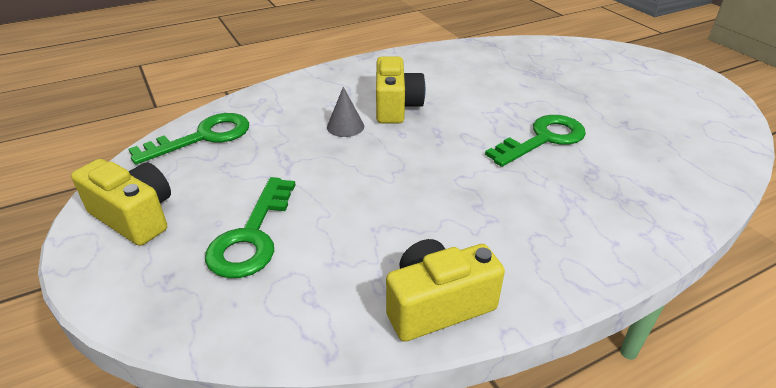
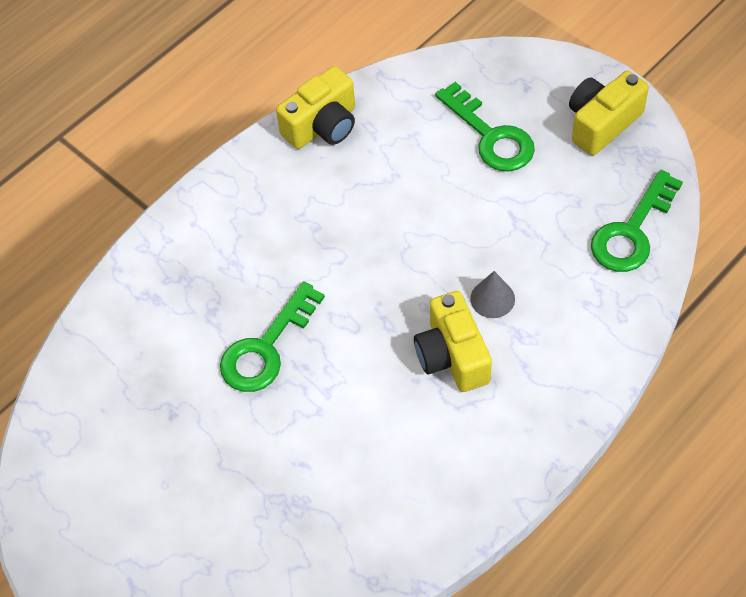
camera: 165 degrees right, 20 degrees up
yellow camera [71,159,171,246] -> yellow camera turned 120 degrees clockwise [569,71,649,156]
green key [205,177,295,278] -> green key turned 150 degrees clockwise [435,82,535,172]

